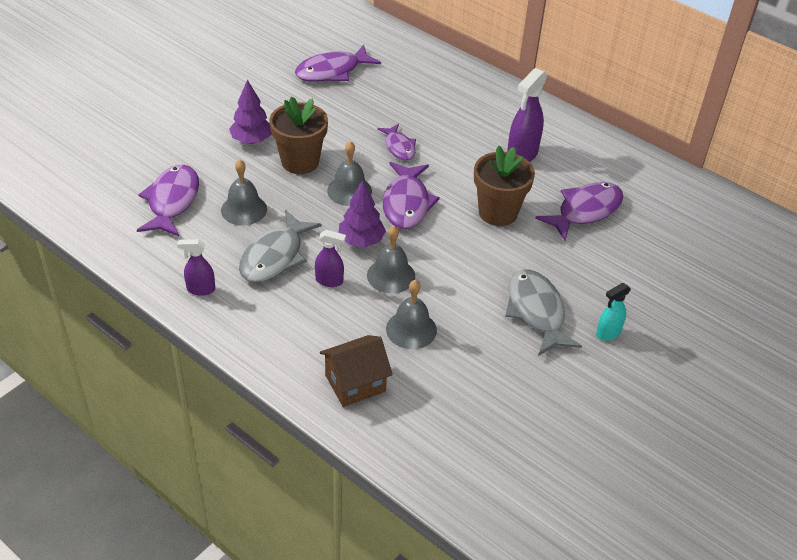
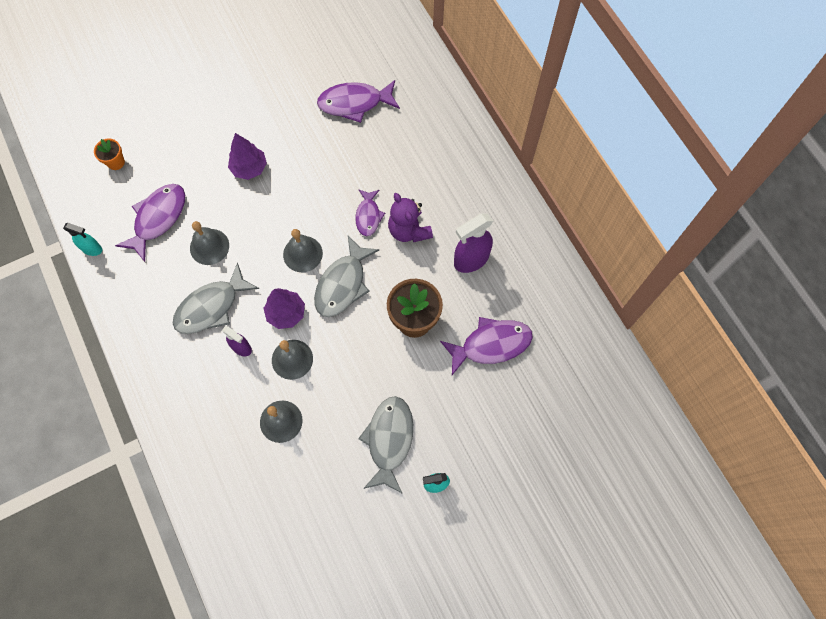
camera: 25 degrees right, 25 degrees up
purple spray bottle [177,239,215,296] -> none
brown flower pot [269,96,328,174] -> none
brown house [320,335,393,407] -> none
purple fish [383,162,440,229] -> grey fish [314,236,379,317]
none -> turquoise spray bottle [63,223,102,256]
none -> orange flower pot [94,139,125,170]
none -> purple teddy bear [388,193,433,242]

